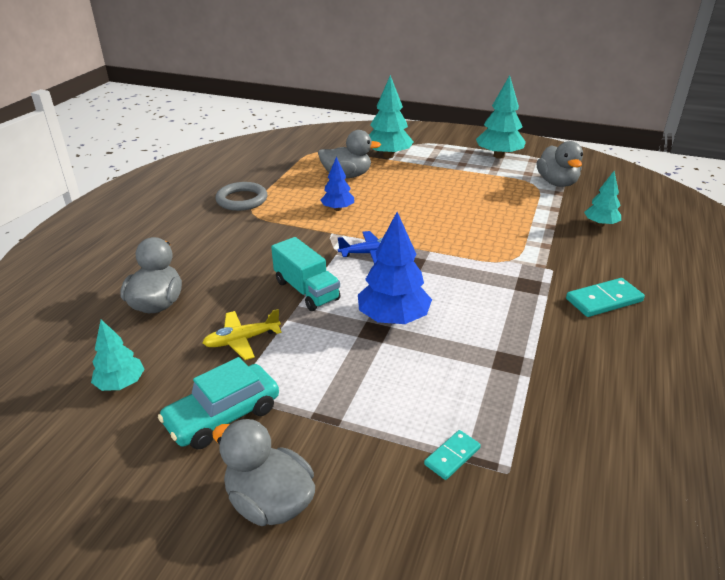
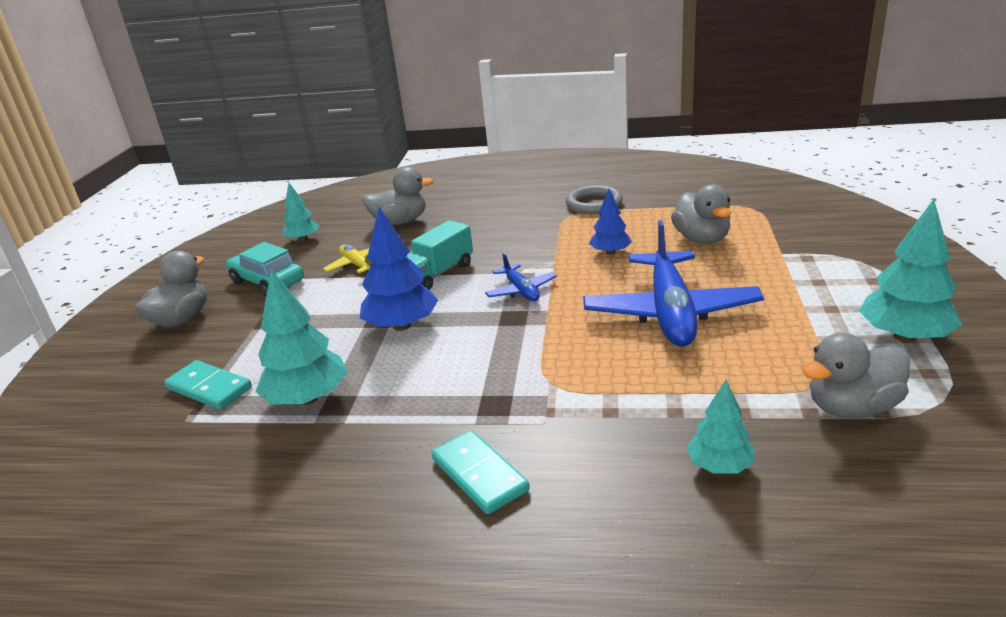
camera: 80 degrees right, 5 degrees down
turquoise tree [369,75,413,158] -> turquoise tree moved to [256,270,348,405]
turquoise domino [424,430,481,480] -> turquoise domino [164,360,252,410], size x1.64
none -> blue plane [583,220,764,347]

